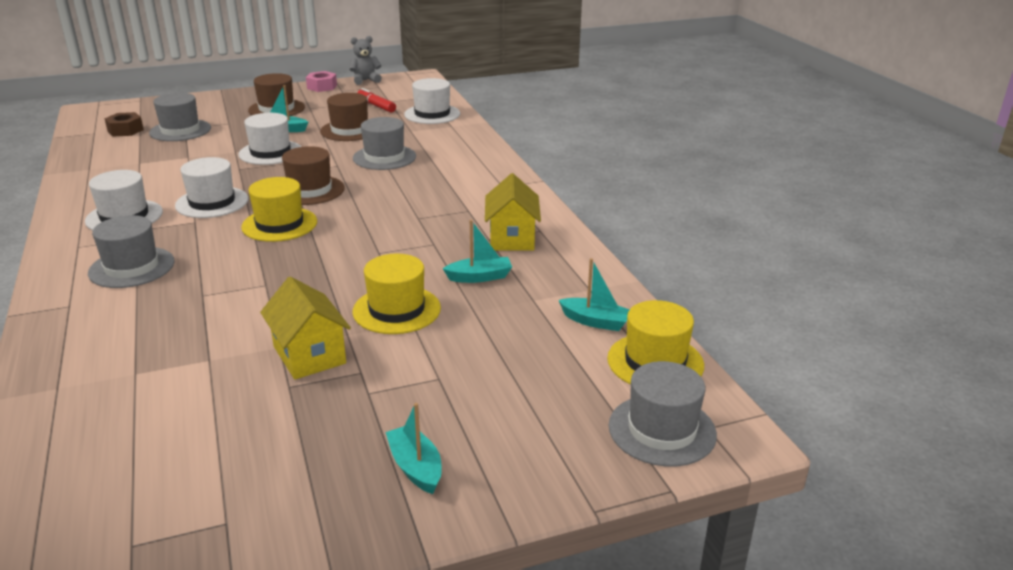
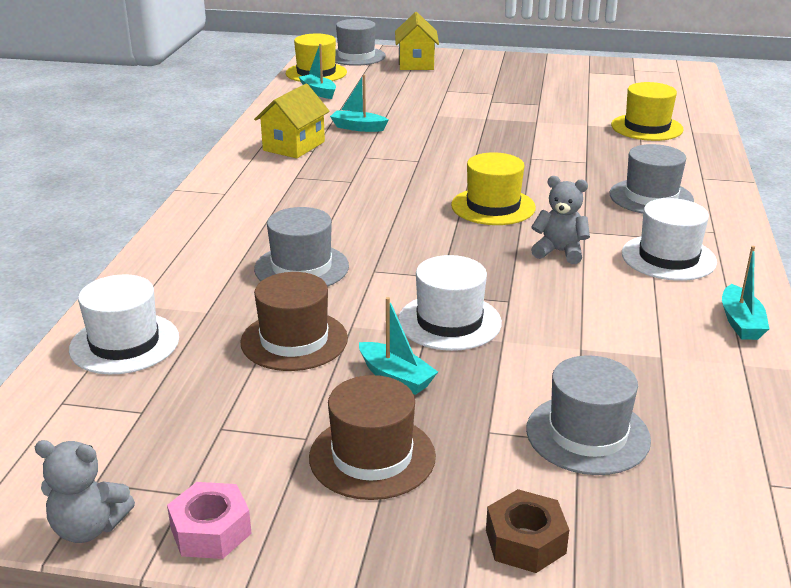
camera: 150 degrees left, 0 degrees up
brown nut [104,112,144,136] -> brown nut moved to [486,489,569,573]
white hat [175,157,248,218] -> grey teddy bear [531,176,590,264]
yellow house [260,277,351,379] -> yellow house moved to [395,12,439,70]
brown hat [282,146,345,205] -> none
yellow hat [353,254,441,334] -> yellow hat moved to [611,82,684,141]
red marker [357,88,396,113] -> none
turquoise boat [386,403,442,494] -> turquoise boat moved to [722,246,770,340]

